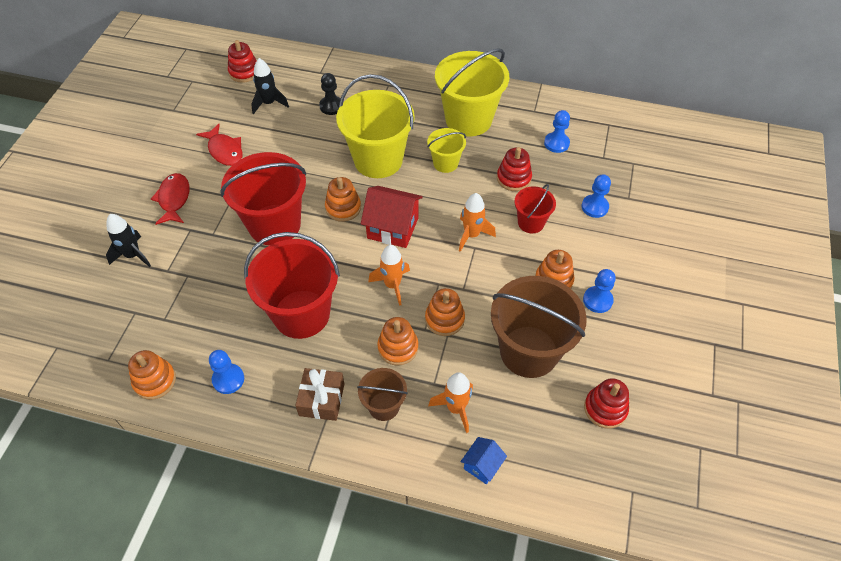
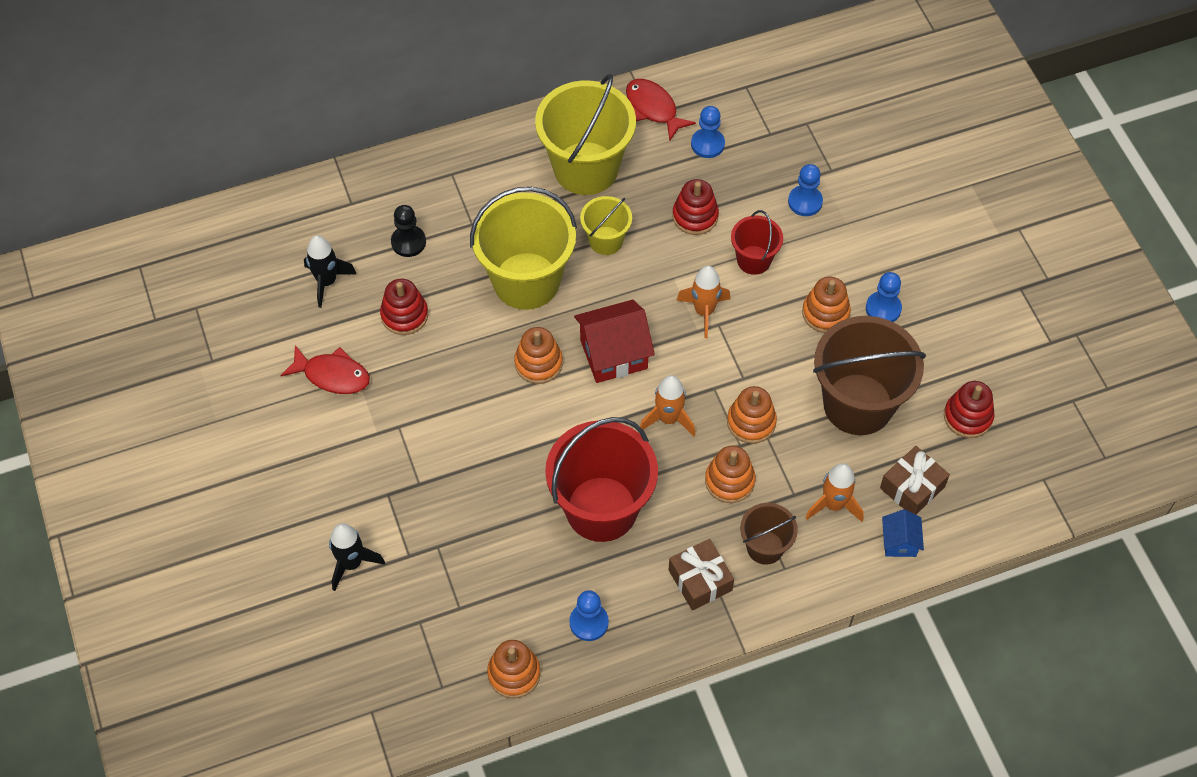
camera: 35 degrees left, 5 degrees up
red fish [151,173,189,225] -> red fish moved to [626,79,696,140]
red bucket [221,152,306,245] -> none
red stacking toy [228,40,257,83] -> red stacking toy moved to [380,279,428,335]
none -> brown gift [880,446,950,514]

